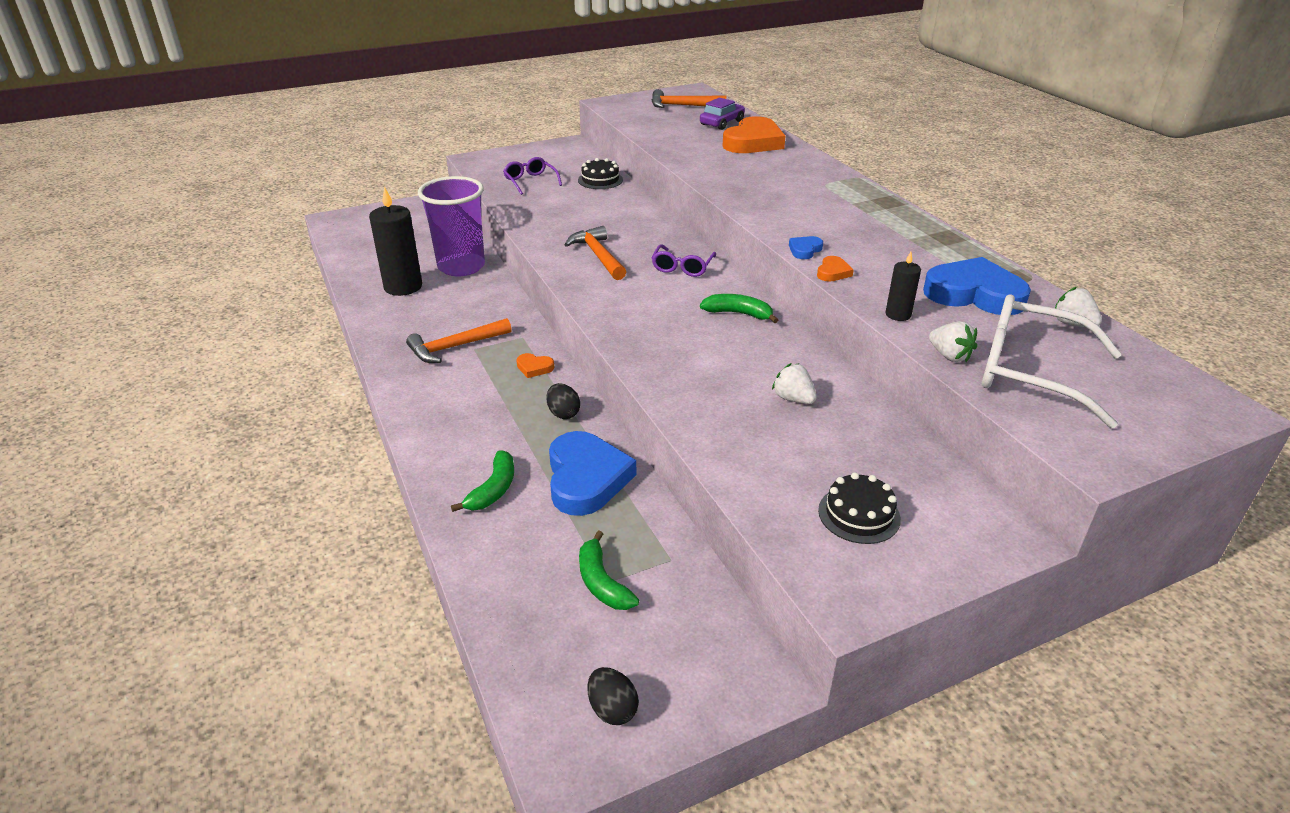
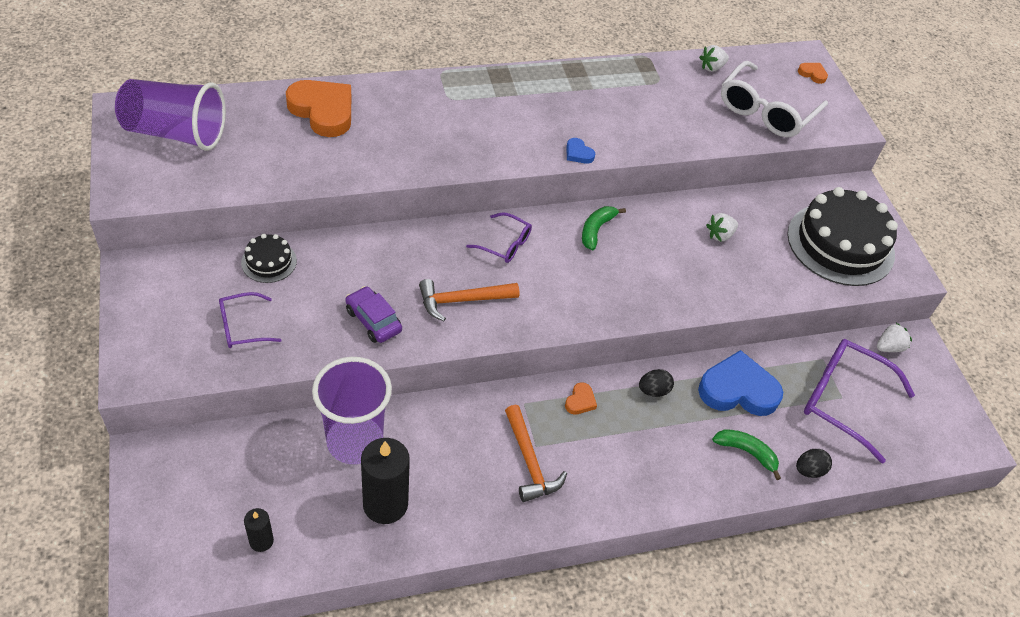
camera: 85 degrees left, 15 degrees up
green banana [579,530,639,610] -> purple glasses [804,339,915,464]
black egg [588,667,639,725] -> black egg moved to [796,449,832,478]
orange hammer [652,89,726,108] -> purple cup [115,79,226,151]
purple car [700,98,745,130] -> purple car moved to [345,286,402,343]
orange heart [817,256,854,282] -> orange heart moved to [798,63,828,84]
black cake [818,472,901,544] -> black cake [787,187,898,286], size x2.17
black candle [885,252,921,321] -> black candle moved to [244,508,274,552]
blue heart [923,257,1031,315] -> none
white strawberry [929,321,977,362] -> white strawberry moved to [877,323,912,352]

